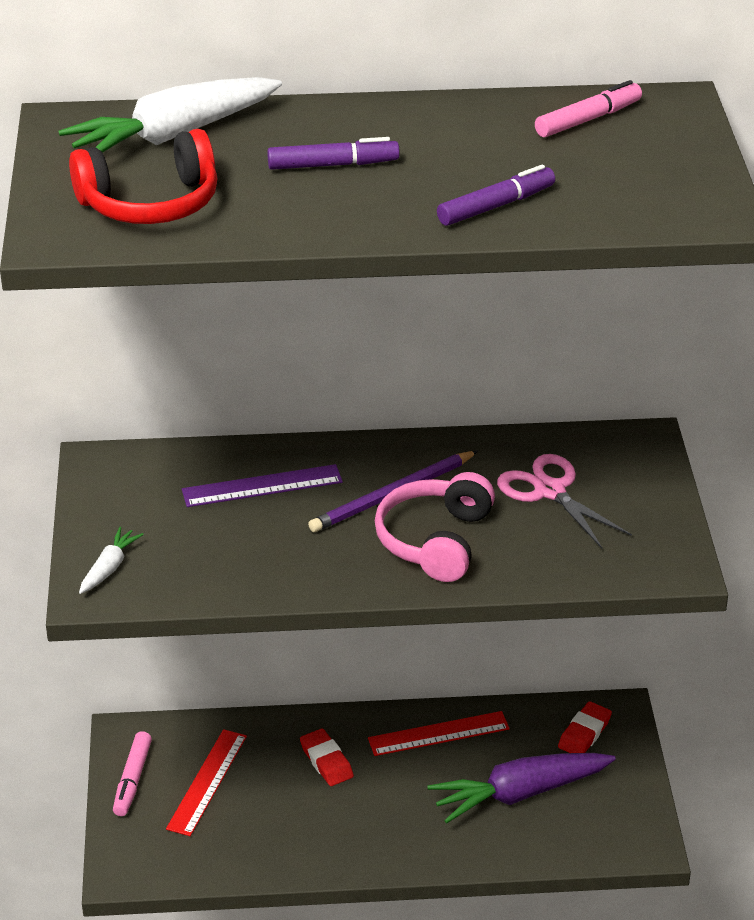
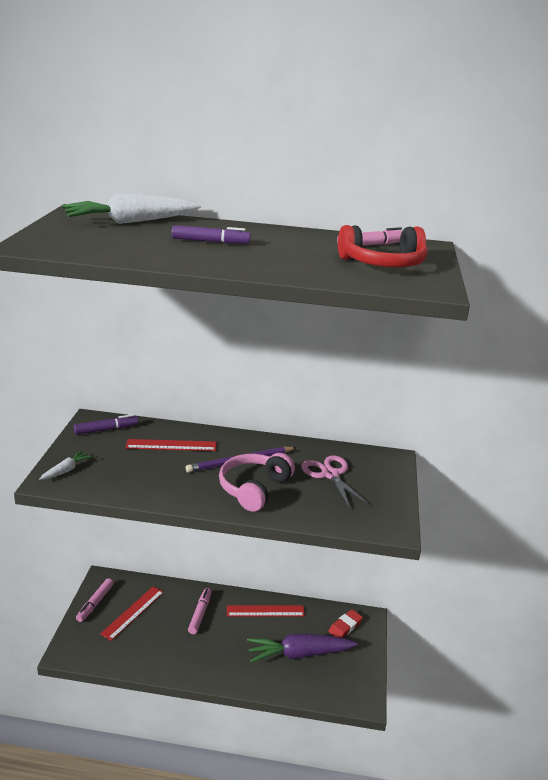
camera: 10 degrees right, 10 degrees down
red headphones [69,129,217,224] -> red headphones moved to [338,225,427,267]
purple ruler [182,464,343,507] -> red ruler [126,439,216,451]
red eraser [300,728,354,786] -> pink marker [188,588,211,634]
purple marker [437,165,555,226] -> purple marker moved to [74,414,138,435]

